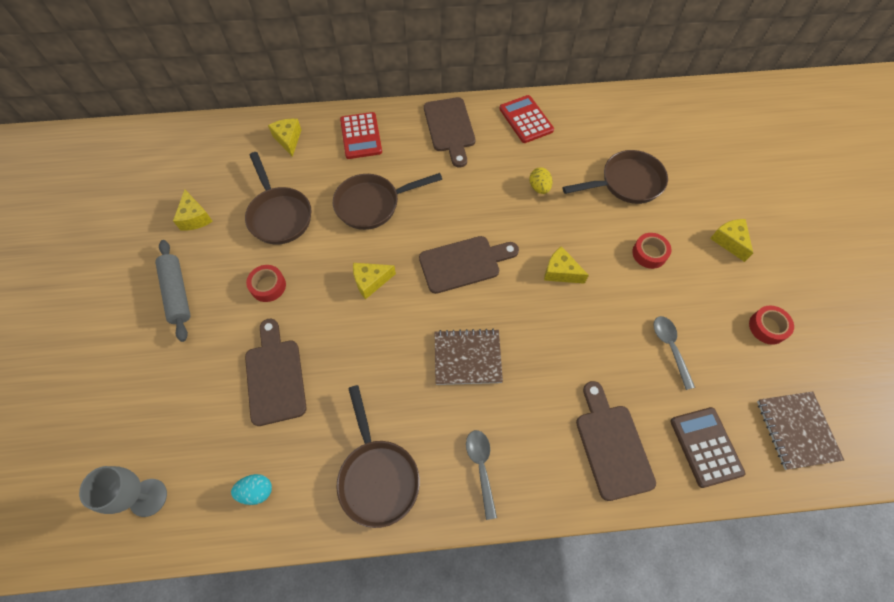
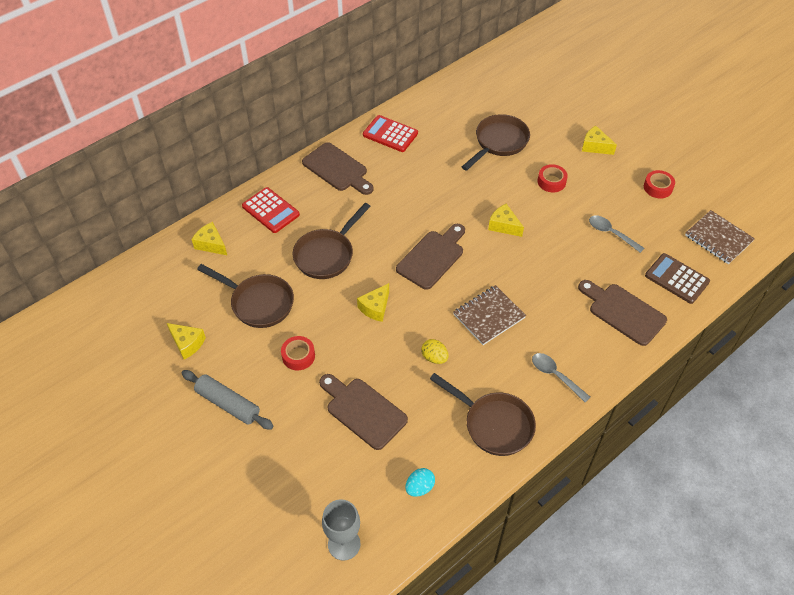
camera: 35 degrees left, 10 degrees down
yellow egg [529,167,553,194] -> yellow egg moved to [421,339,449,364]
yellow cheese [544,246,589,284] -> yellow cheese turned 45 degrees clockwise [488,204,524,237]

